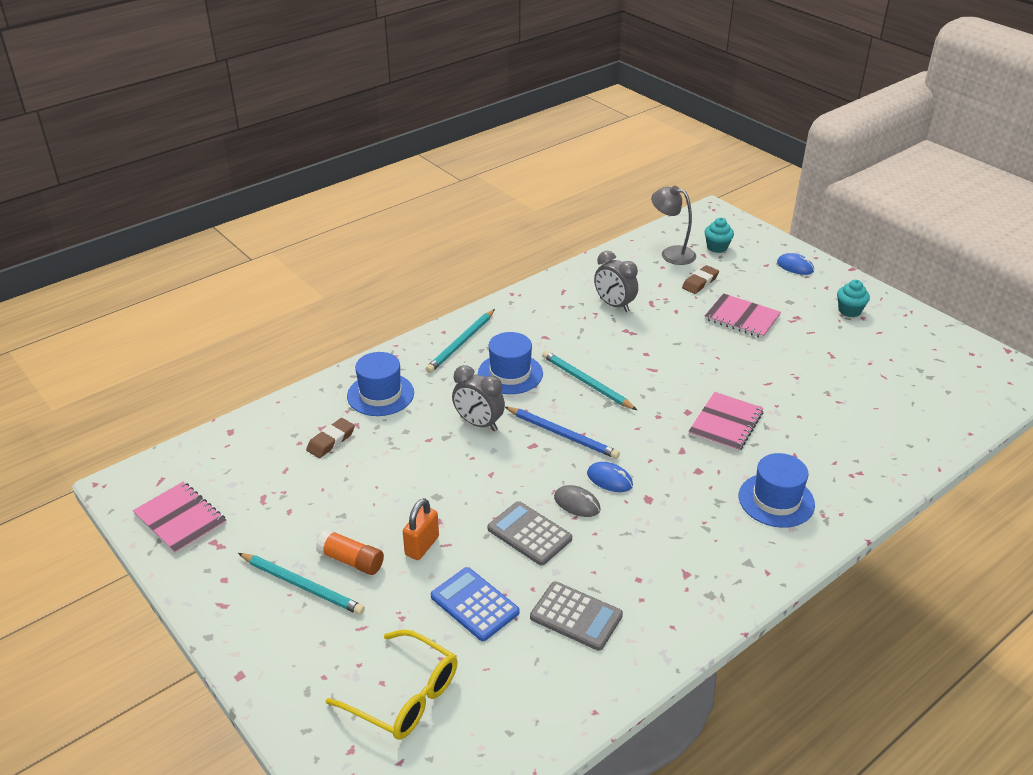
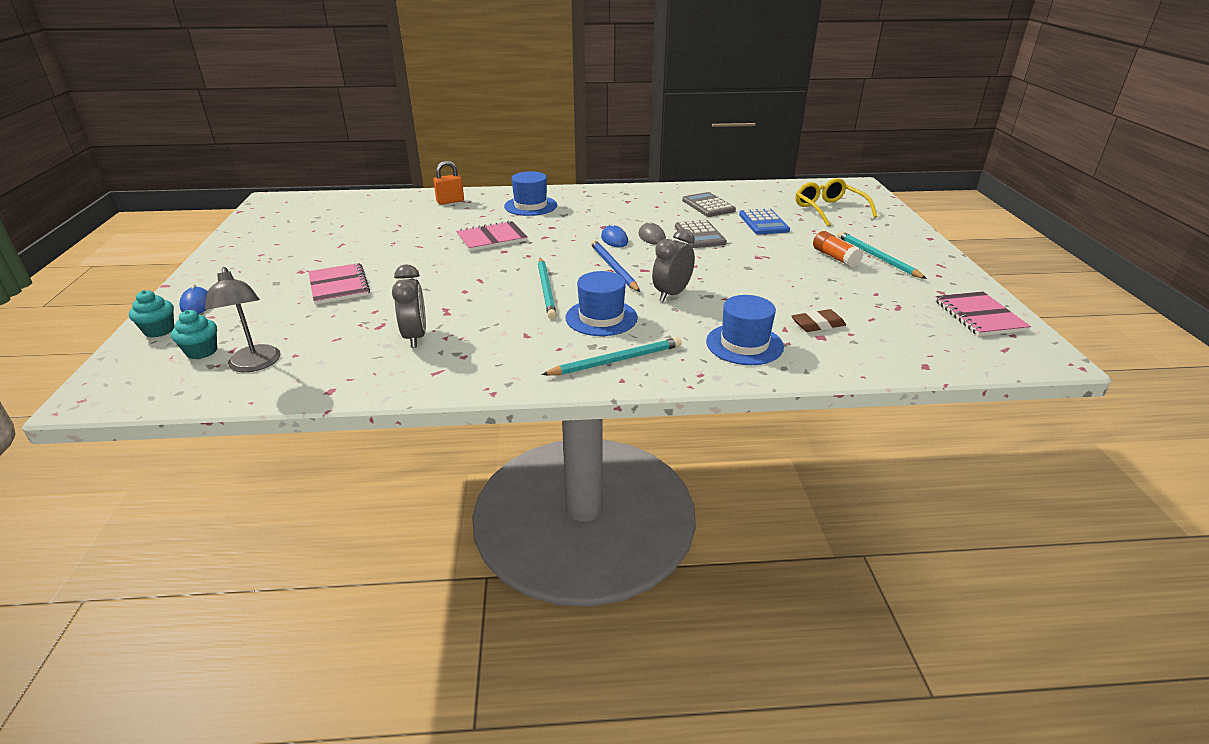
camera: 145 degrees left, 5 degrees down
orange padlock [403,498,439,560] -> orange padlock moved to [433,161,464,205]
grey clock [452,365,505,431] -> grey clock turned 120 degrees counterclockwise [652,229,695,302]
brown eraser [682,265,719,294] -> none
turquoise cupcake [837,280,870,317] -> turquoise cupcake moved to [129,290,174,338]

